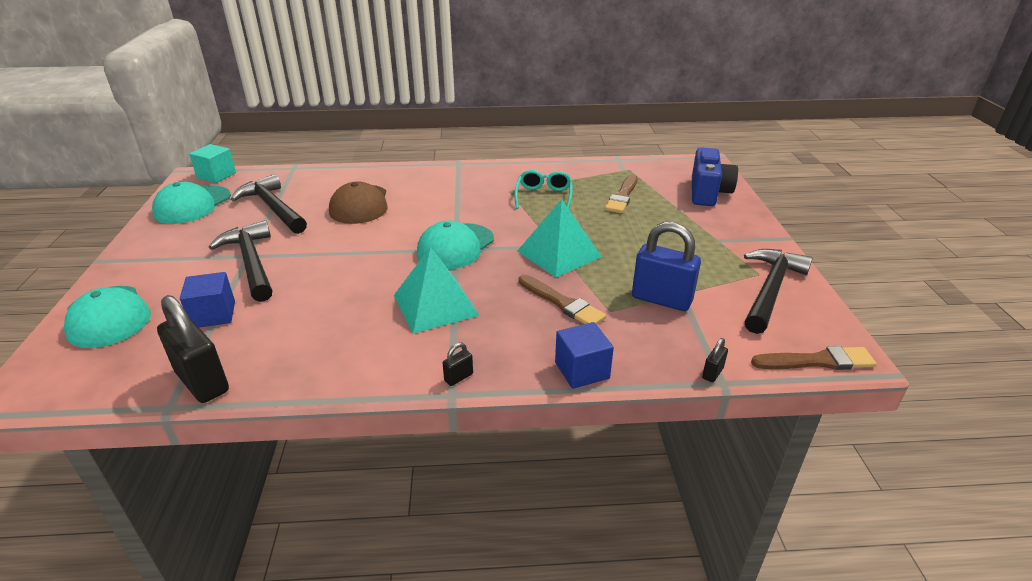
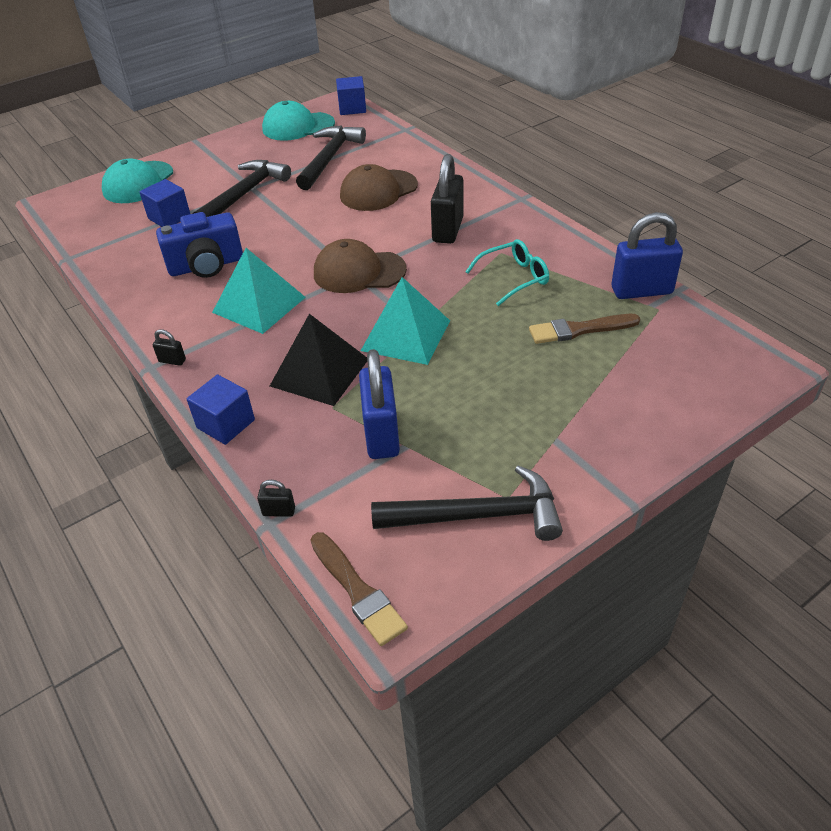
camera: 60 degrees right, 10 degrees up
black padlock [157,295,229,403] -> black padlock moved to [431,154,464,244]
turquoise cube [189,144,236,183] -> blue cube [336,76,366,115]
turquoise cap [417,221,494,269] -> brown cap [314,239,407,293]
brown brush [518,275,606,325] -> black pyramid [270,314,367,406]
blue camera [692,147,738,206] -> blue camera moved to [156,212,243,278]
none -> blue padlock [611,212,683,299]

